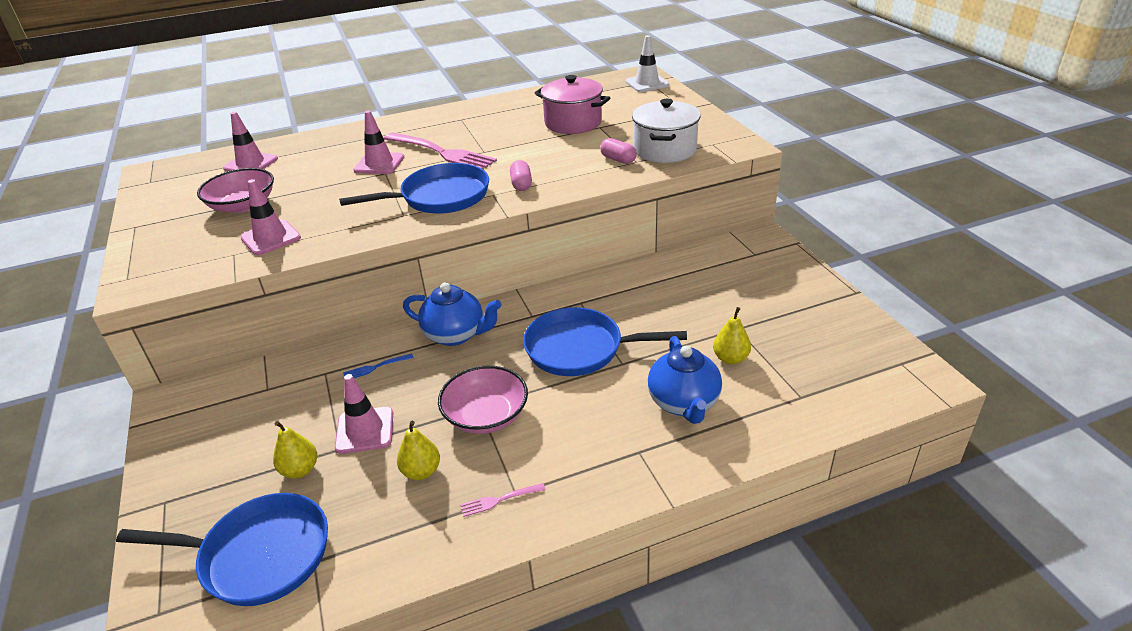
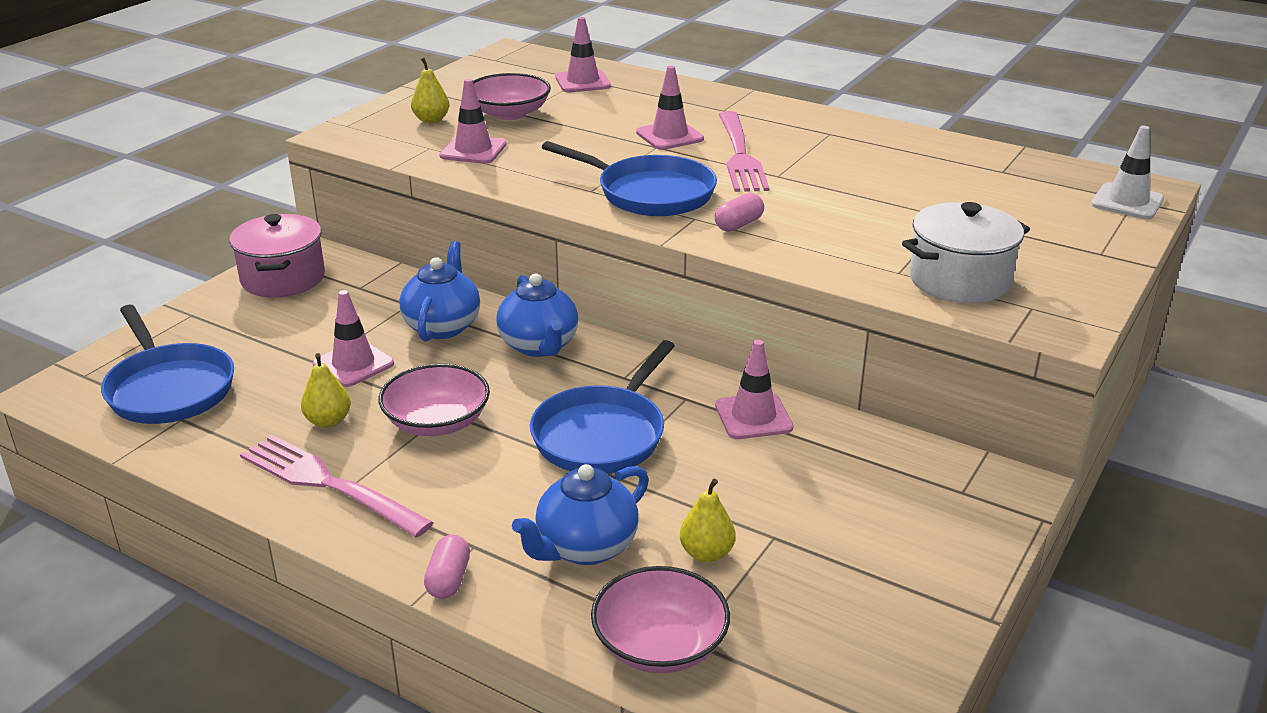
camera: 50 degrees right, 5 degrees down
yellow pear [273,421,317,478] -> yellow pear moved to [411,57,449,123]
blue fork [343,353,413,378] -> blue teapot [400,241,480,341]
pink fork [460,483,546,517] -> pink fork [240,434,434,538], size x2.38
blue pan [523,307,687,376] -> blue pan turned 120 degrees counterclockwise [530,340,675,474]
pink pot [535,75,610,134] -> pink pot moved to [229,214,325,297]
pink capsule [600,138,637,164] -> pink capsule moved to [424,535,470,599]
none -> pink bowl [591,566,730,673]
none -> pink traffic cone [715,340,793,439]

